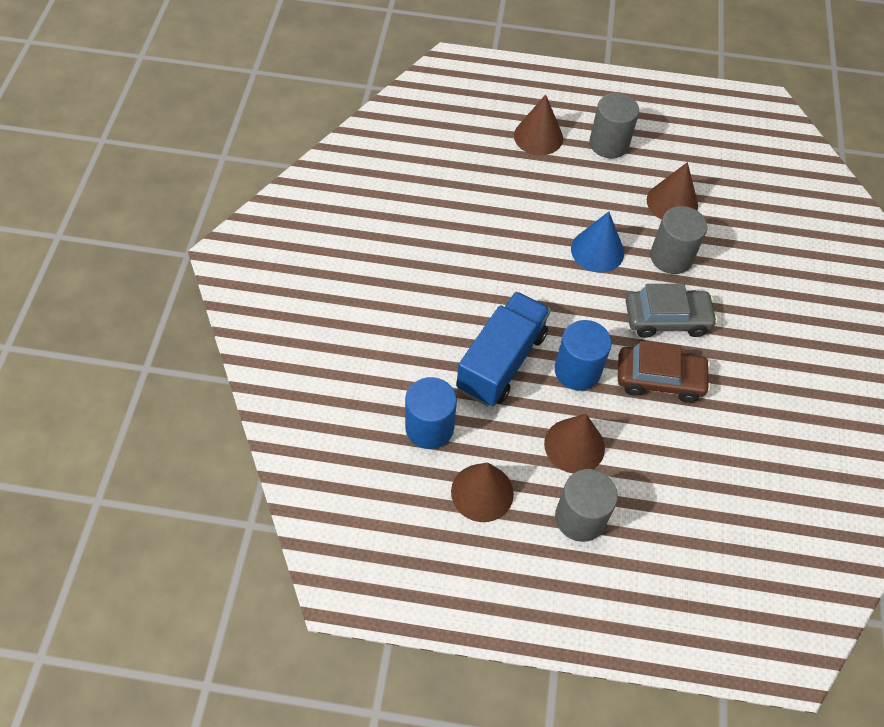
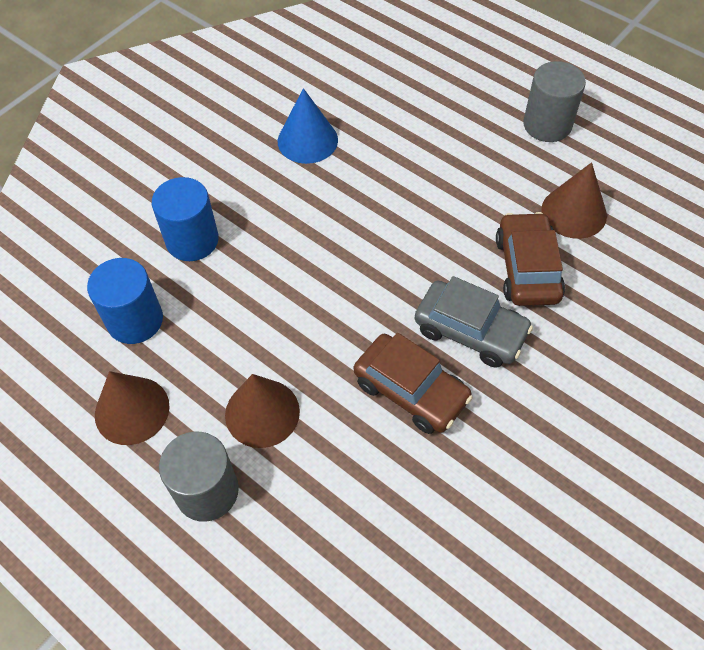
camera: 35 degrees right, 0 degrees up
blue truck [456,292,551,407] -> none
brown cone [514,94,563,155] -> none
blue cylinder [555,320,612,390] -> blue cylinder moved to [152,177,219,261]
blue cone [571,212,624,273] -> blue cone moved to [278,88,338,164]
grey cylinder [650,206,707,274] -> brown car [496,212,565,306]

